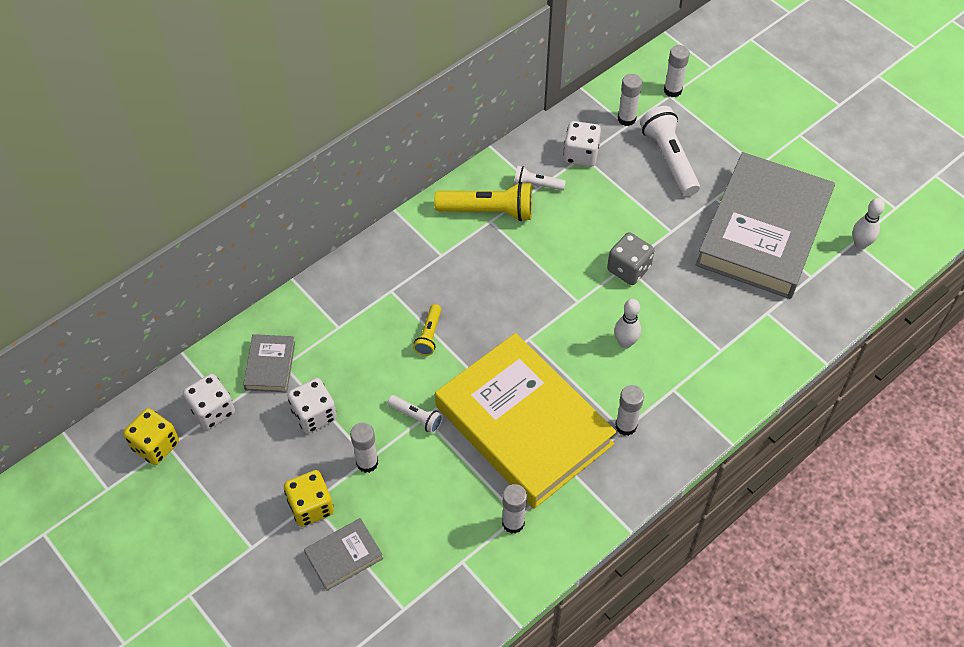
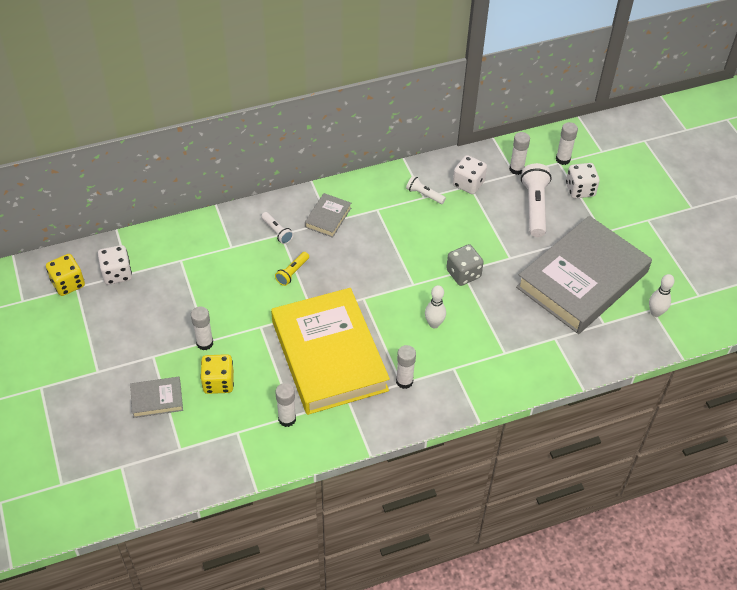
camera: 20 degrees right, 5 degrees down
grey book [243,334,295,392] -> grey book moved to [305,193,351,238]
yellow dice [284,470,334,527] -> yellow dice moved to [200,354,234,394]
white dice [287,378,337,434] -> white dice moved to [566,163,600,199]
white flashlight [387,395,443,433] -> white flashlight moved to [261,212,293,244]
yellow flashlight [434,182,532,221] -> none

